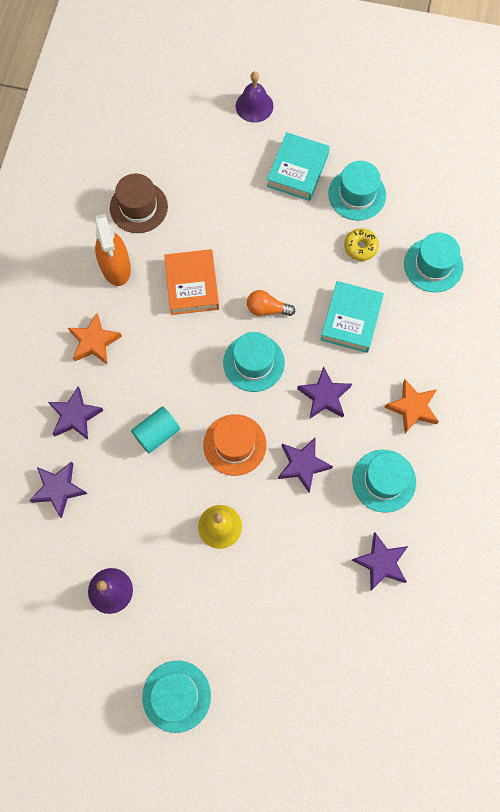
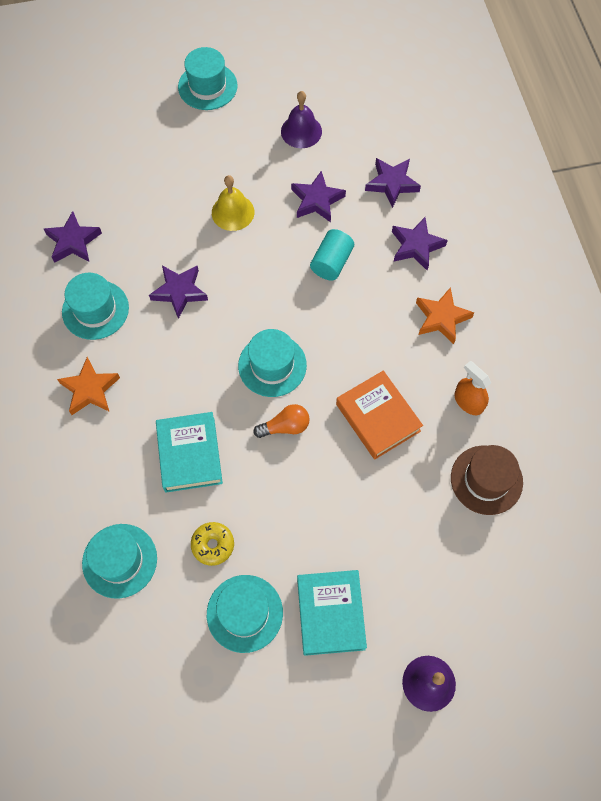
camera: 155 degrees right, 5 degrees down
orange spray bottle [94,214,131,286] -> orange spray bottle [454,361,491,415], size x0.66
orange hat [203,414,267,476] -> none
purple star [297,366,352,418] -> purple star moved to [291,171,346,222]

